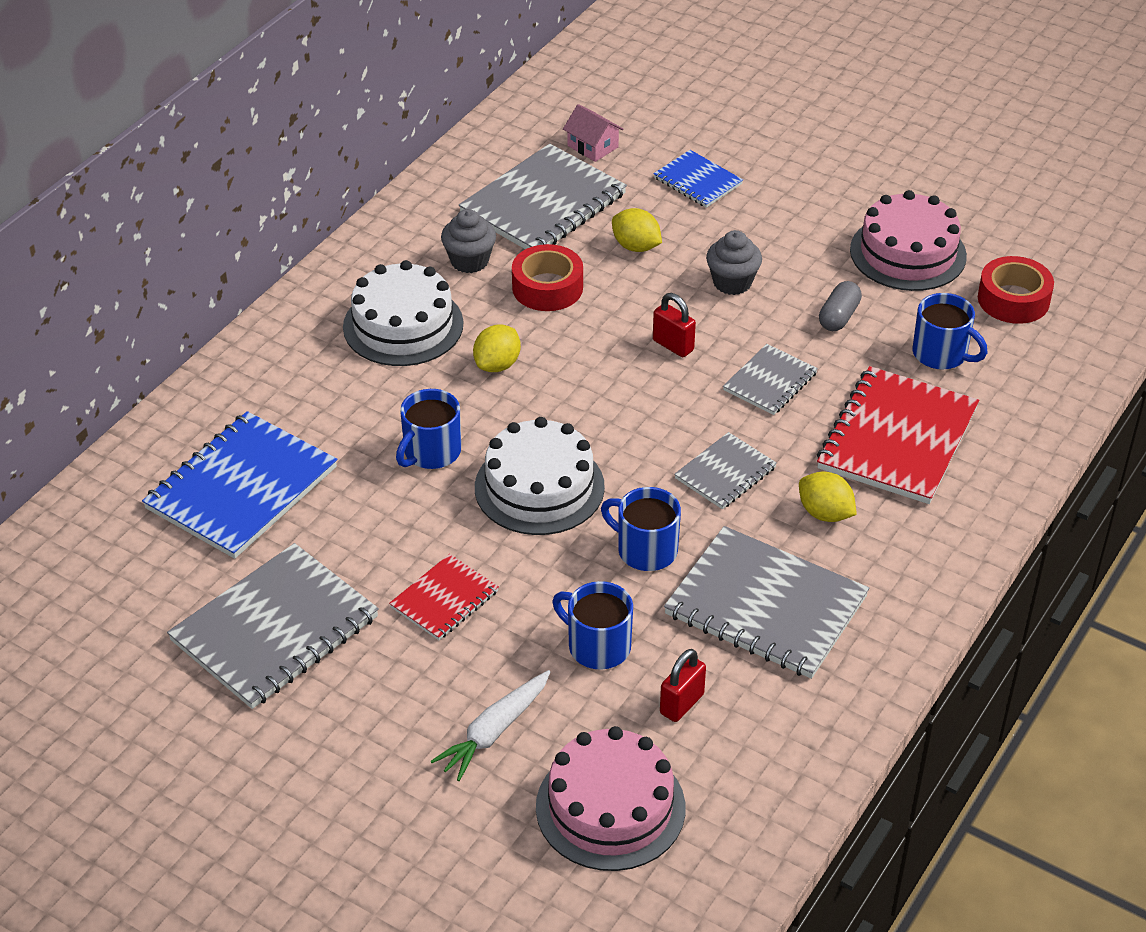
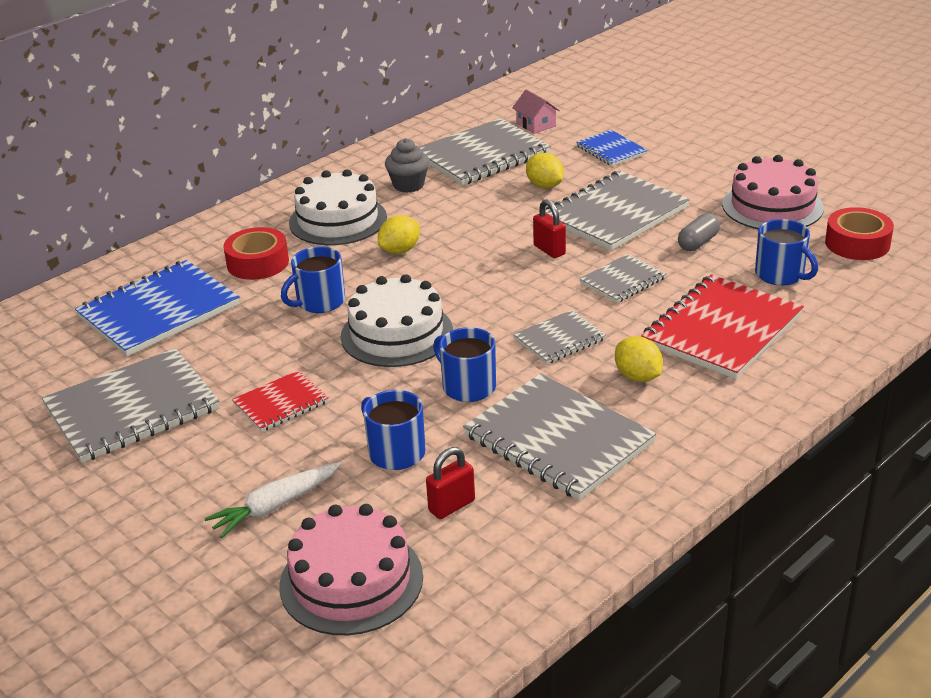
camera: 15 degrees right, 10 degrees down
red tape [512,244,583,311] -> red tape moved to [223,227,289,280]
grey cupcake [706,230,762,295] -> grey notebook [545,171,690,251]

